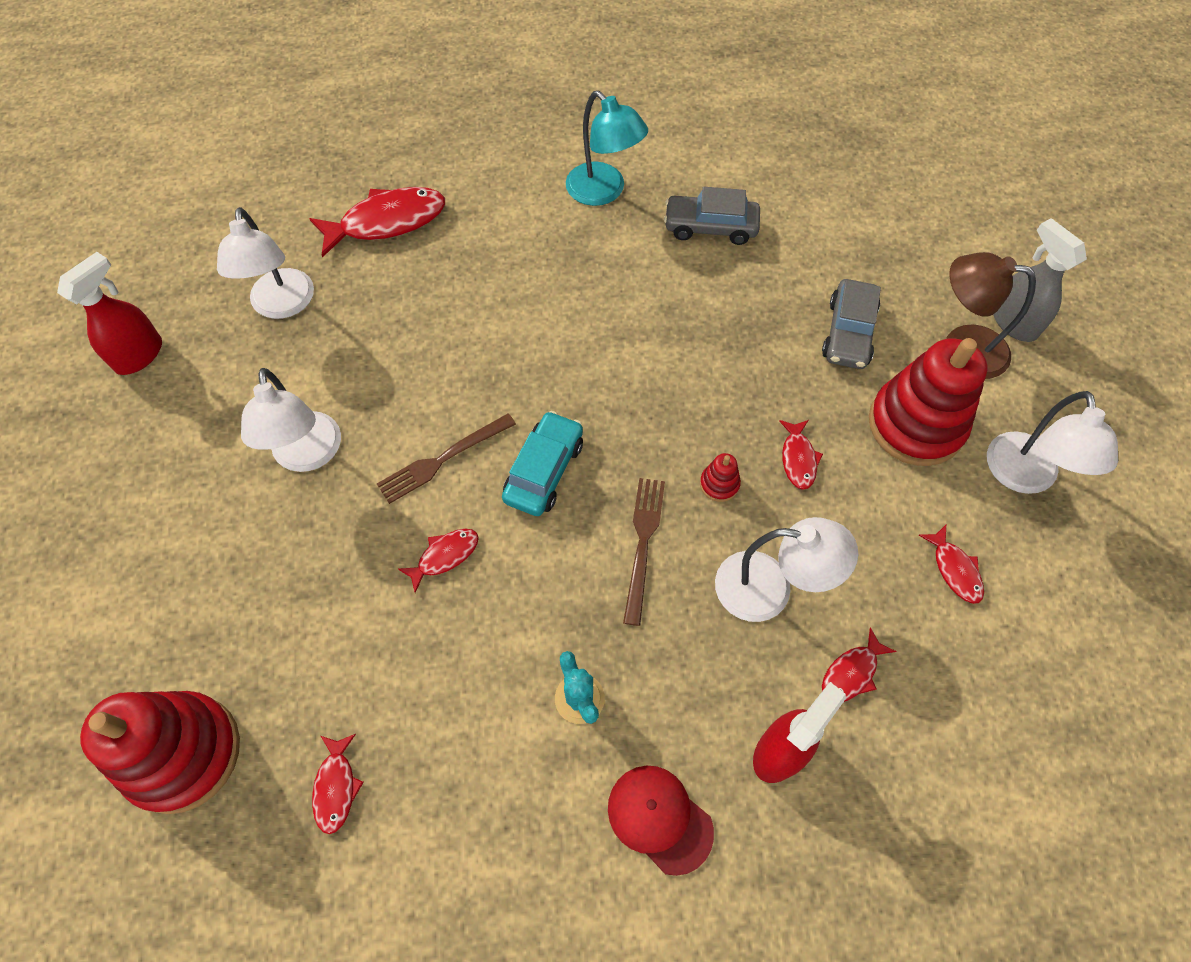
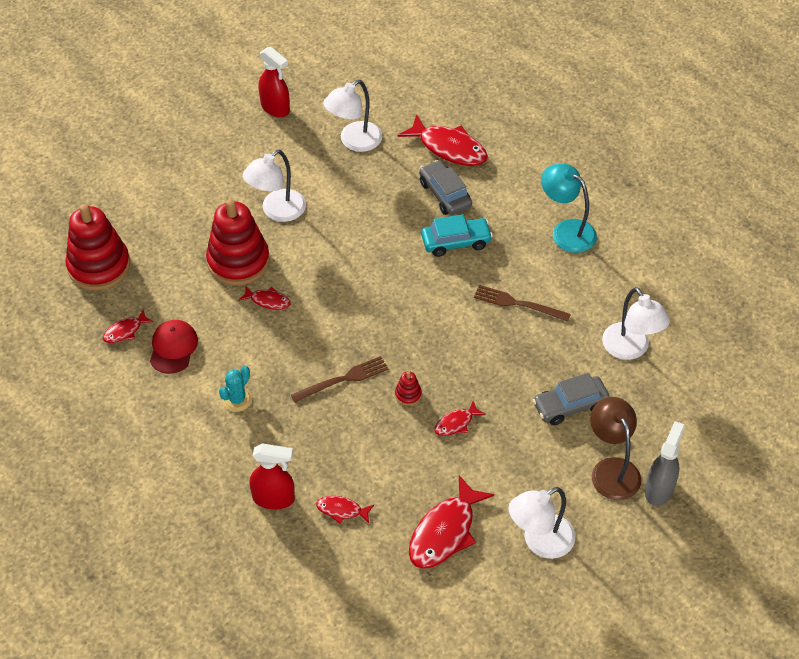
camera: 55 degrees right, 10 degrees down
red spray bottle [57,252,162,375] -> red spray bottle turned 45 degrees clockwise [259,46,290,117]
brown fork [377,413,516,504] -> brown fork moved to [474,285,571,322]
turquoise car [502,411,583,516] -> turquoise car moved to [421,214,493,257]
turquoise lamp [566,91,648,206] -> turquoise lamp turned 120 degrees clockwise [541,163,597,253]
red cap [608,766,714,876] -> red cap moved to [150,320,198,374]
grey car [664,187,760,245] -> grey car moved to [419,160,472,215]
white lamp [715,517,858,622] -> white lamp moved to [602,287,670,360]
red stacking toy [869,338,987,466] -> red stacking toy moved to [206,199,269,285]
red fish [919,525,984,604] -> red fish [409,475,494,569], size x1.95

